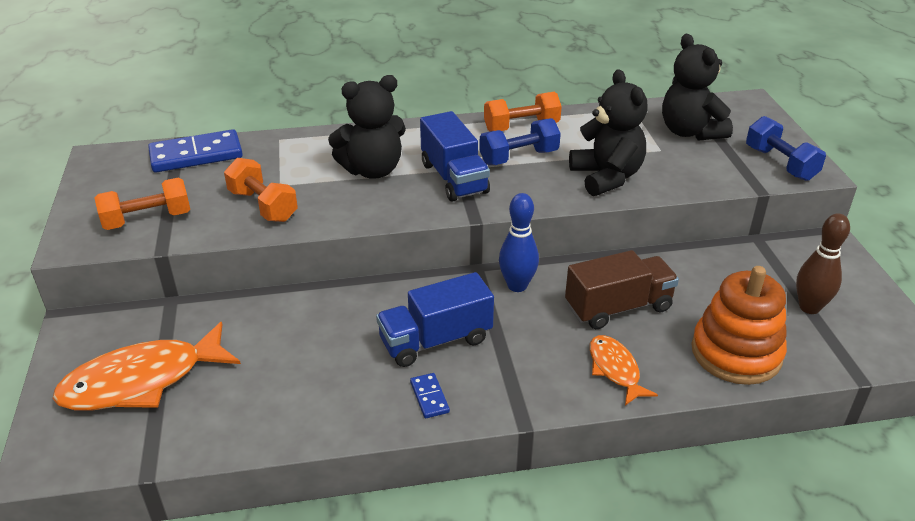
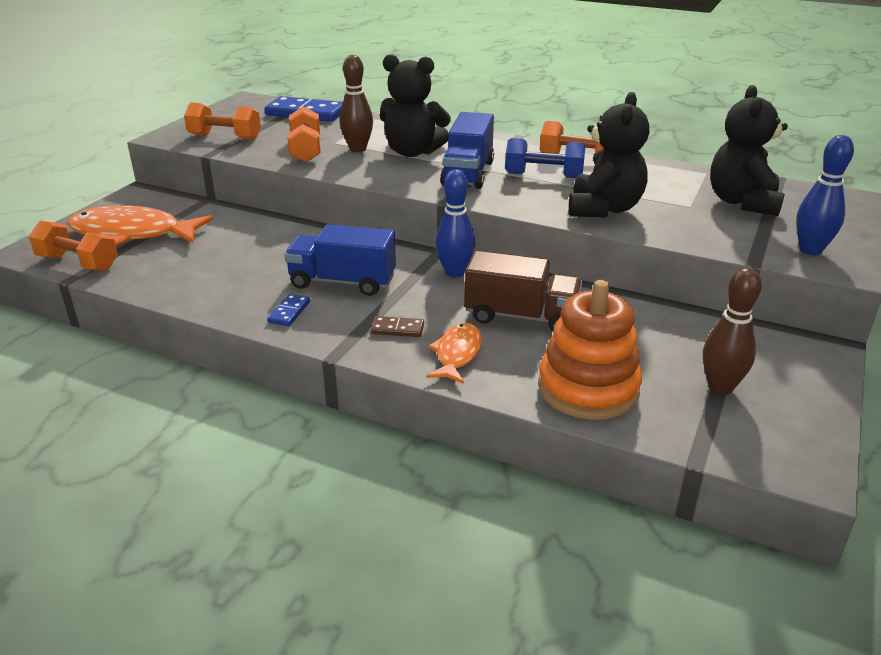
camera: 35 degrees right, 5 degrees down
blue dumbbell [746,116,826,181] -> blue bowling pin [796,135,854,255]
none -> orange dumbbell [29,221,118,271]
none -> brown bowling pin [339,55,373,152]
none -> brown domino [371,316,424,337]

